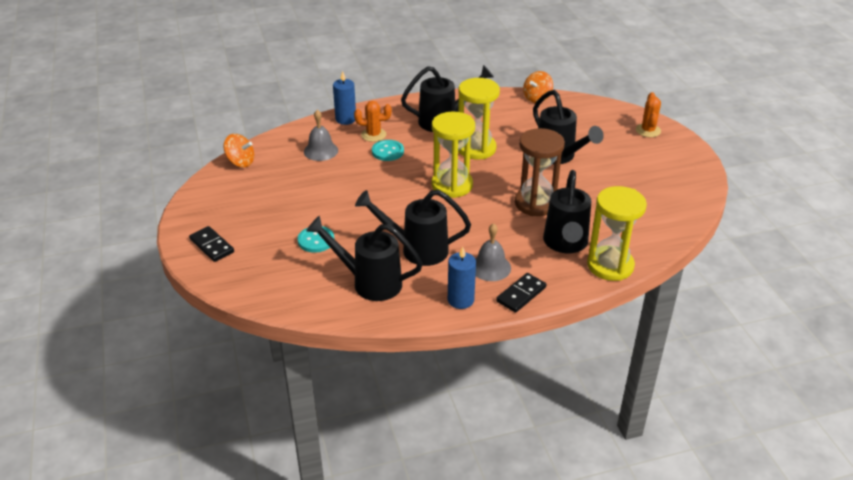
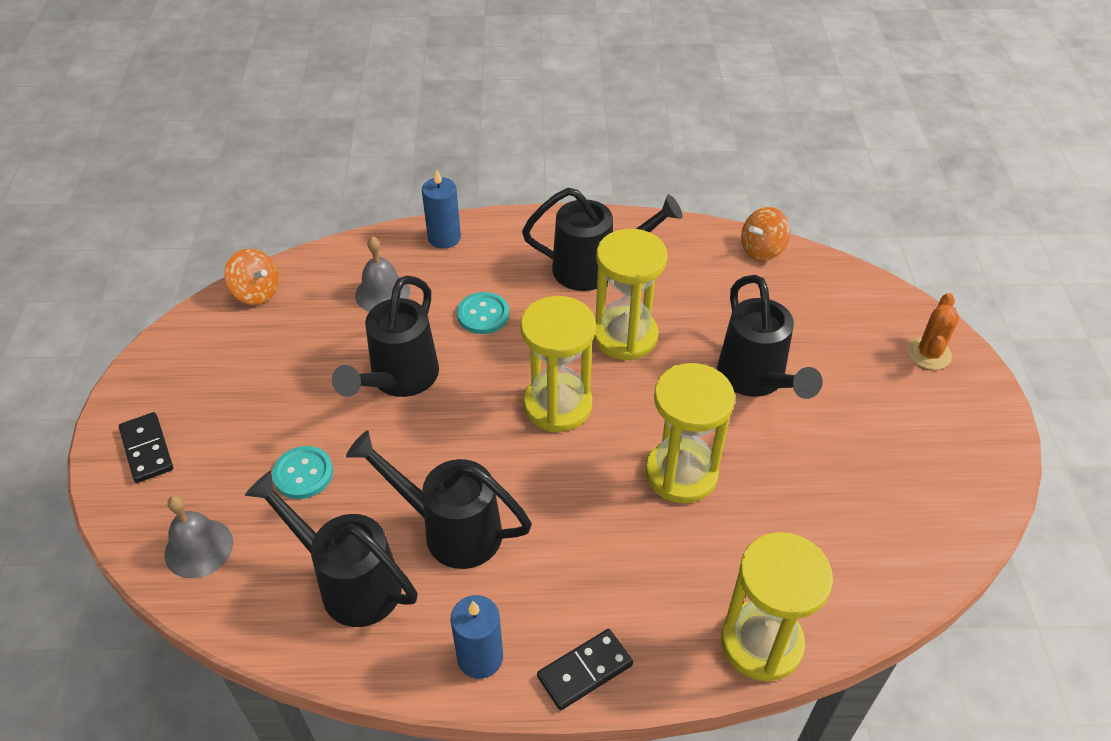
camera: 15 degrees right, 10 degrees up
orange cactus [354,101,391,142] -> none
grey bell [475,223,511,281] -> grey bell moved to [165,495,233,578]
brown hourglass [515,128,565,216] -> yellow hourglass [645,363,735,503]
black watering can [543,170,591,253] -> black watering can moved to [332,276,439,397]

